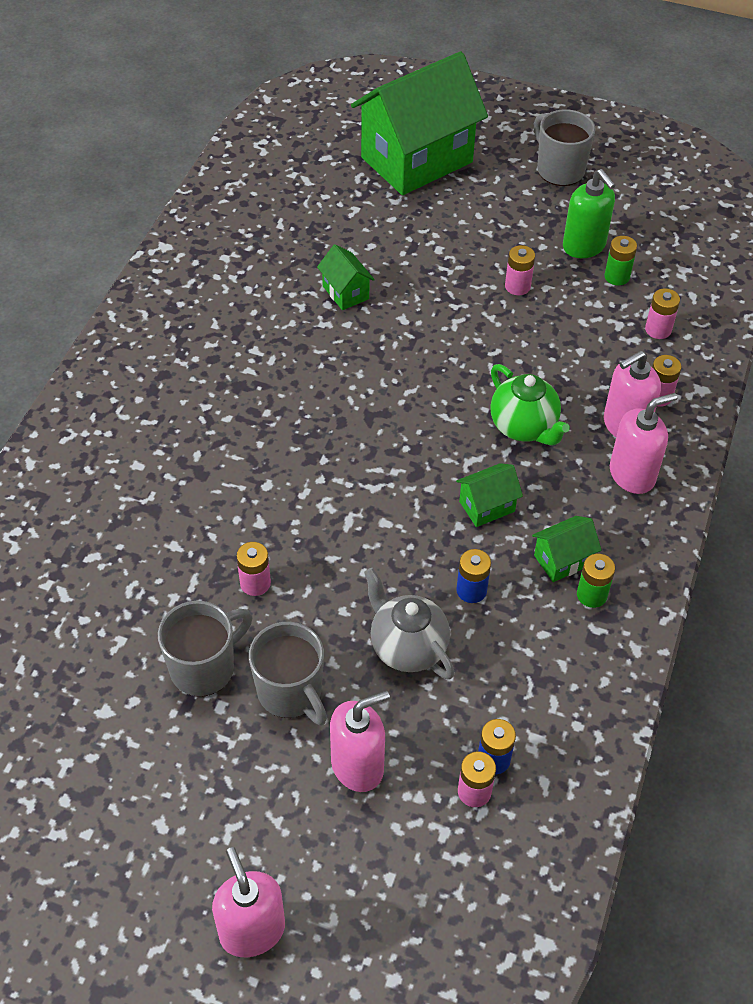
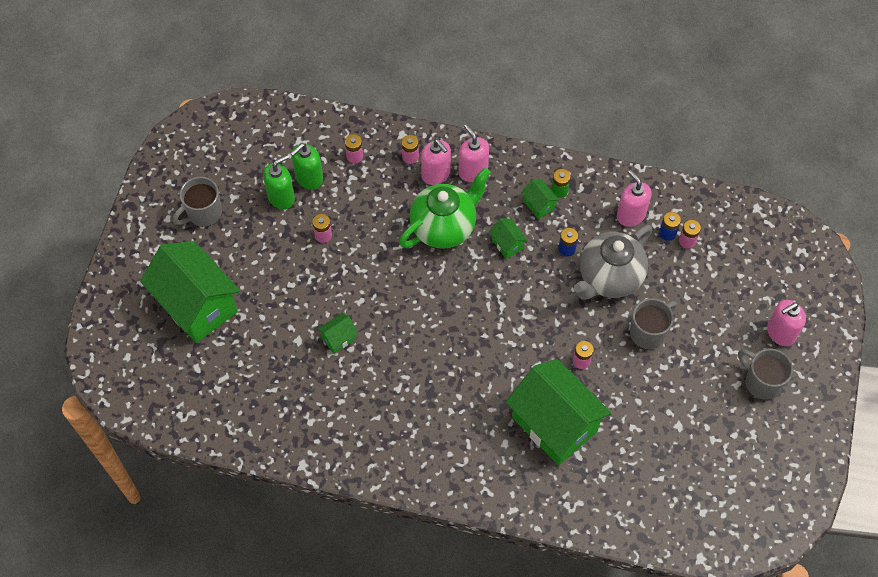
camera: 95 degrees left, 10 degrees up
grey mug [158,601,252,697] -> grey mug moved to [738,349,793,400]
pink soap dispenser [330,691,390,792] -> pink soap dispenser moved to [617,170,651,227]
grey teapot [364,568,455,680] -> grey teapot [574,225,652,300], size x1.55
green teapot [490,364,570,446] -> green teapot [399,168,491,249], size x1.55
green battery [604,236,637,285] -> green soap dispenser [290,143,323,190]
none -> green house [506,359,611,465]

